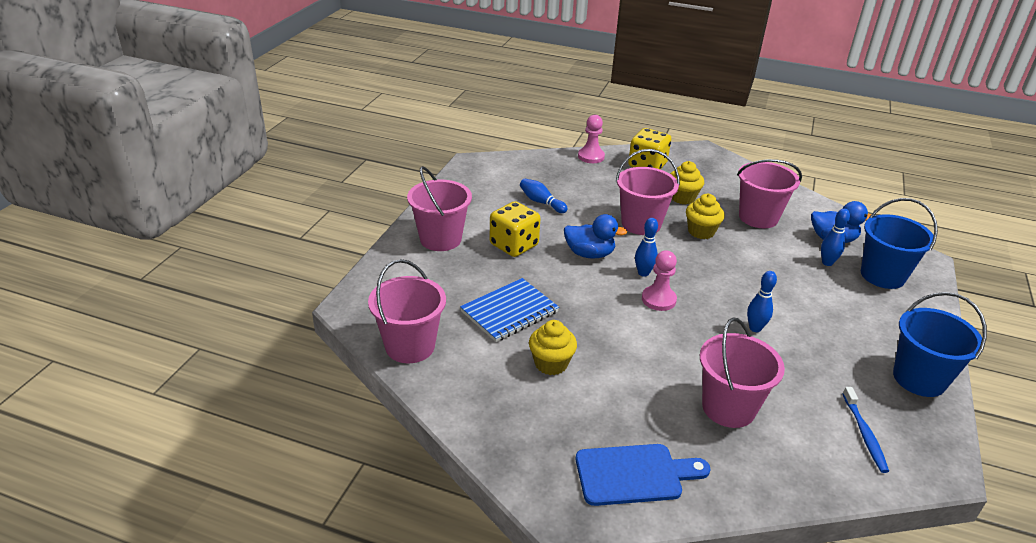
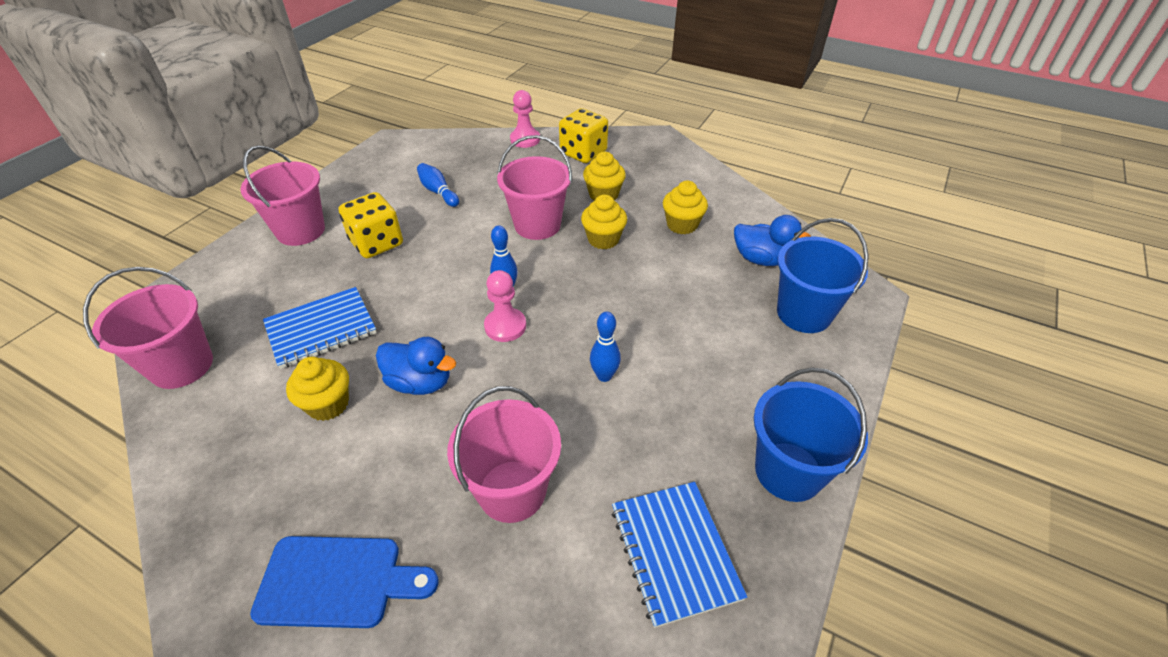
camera: 10 degrees right, 10 degrees up
blue duck [564,214,627,259] -> blue duck moved to [376,337,456,395]
pink bucket [737,159,802,228] -> yellow cupcake [663,181,708,234]
blue bowling pin [821,209,850,266] -> none
blue toothbrush [843,387,889,473] -> blue notebook [612,482,747,628]

